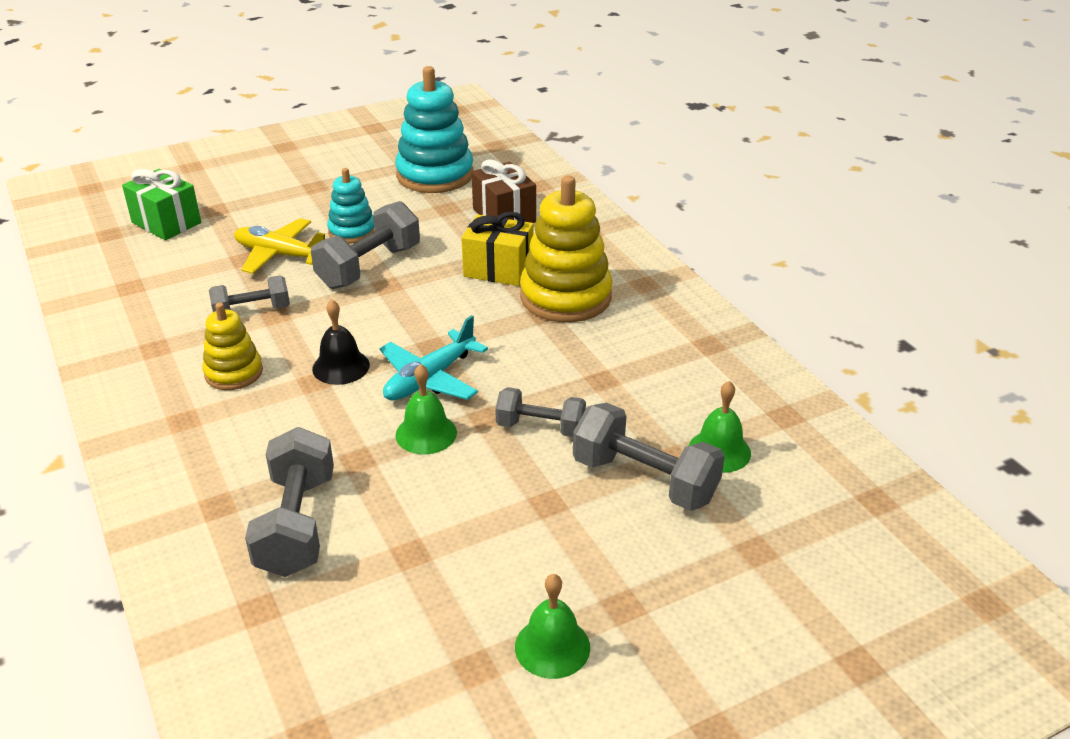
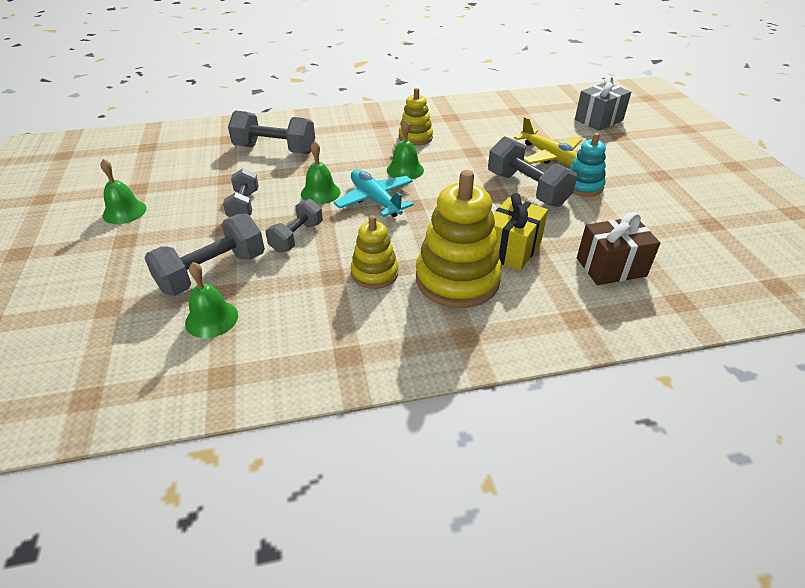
camera: 105 degrees right, 5 degrees up
green gift [122,169,201,240] -> grey gift [575,76,631,131]
grey dumbbell [209,275,290,312] -> grey dumbbell moved to [223,168,259,217]
yellow plane [234,218,325,274] -> yellow plane turned 105 degrees clockwise [514,117,582,166]
black bell [312,300,370,385] -> green bell [387,119,424,180]
turquoise stacking toy [395,66,473,193] -> none
none -> yellow stacking toy [351,215,398,289]

